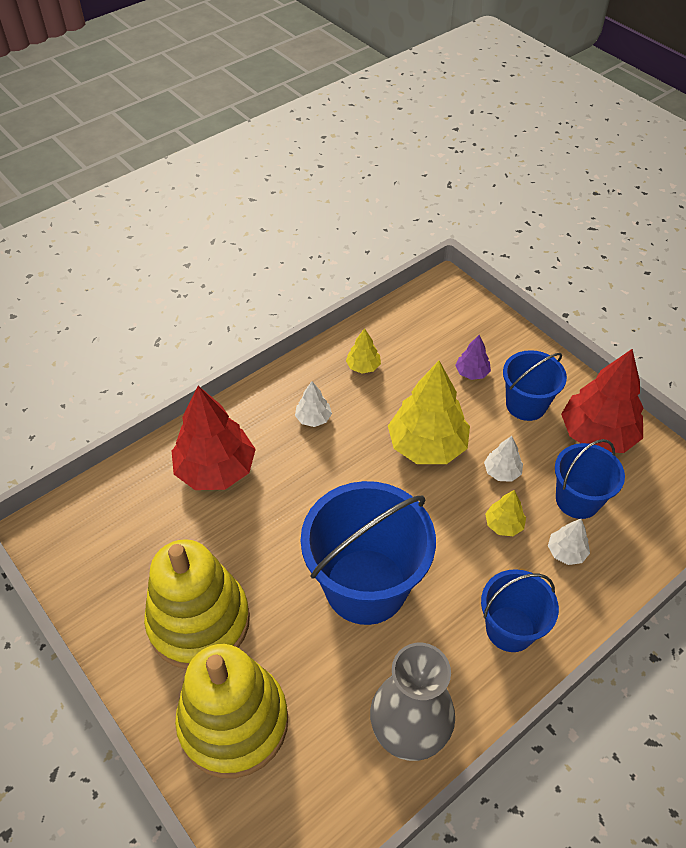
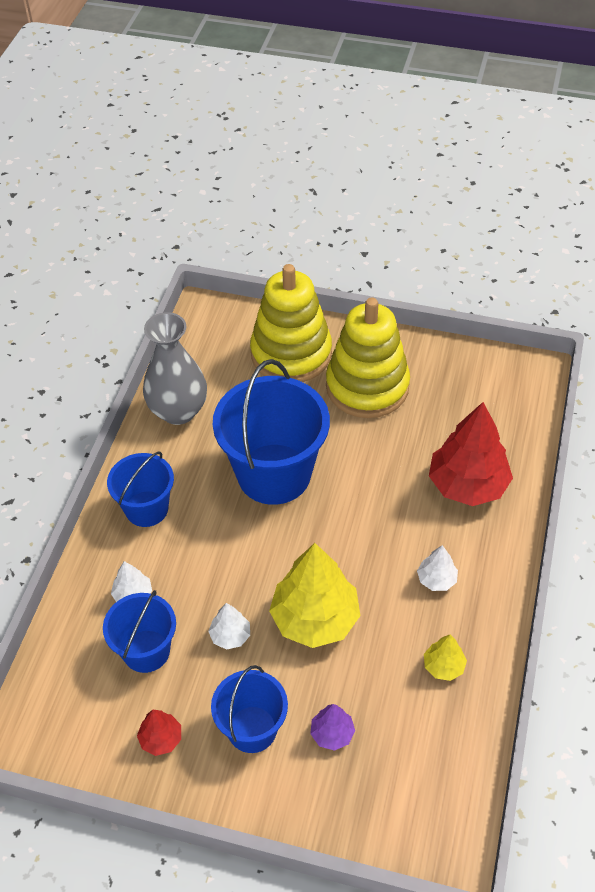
camera: 145 degrees right, 0 degrees up
yellow tree [485,490,526,536] -> none
red tree [561,349,643,453] -> red tree [137,710,181,756], size x0.47

